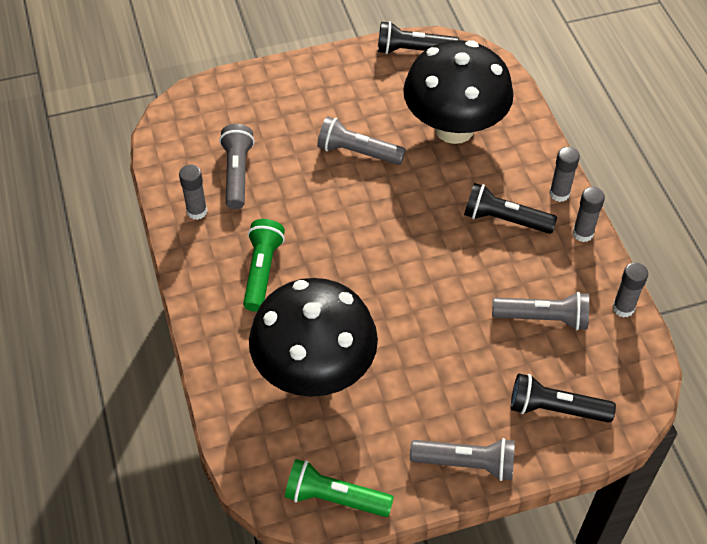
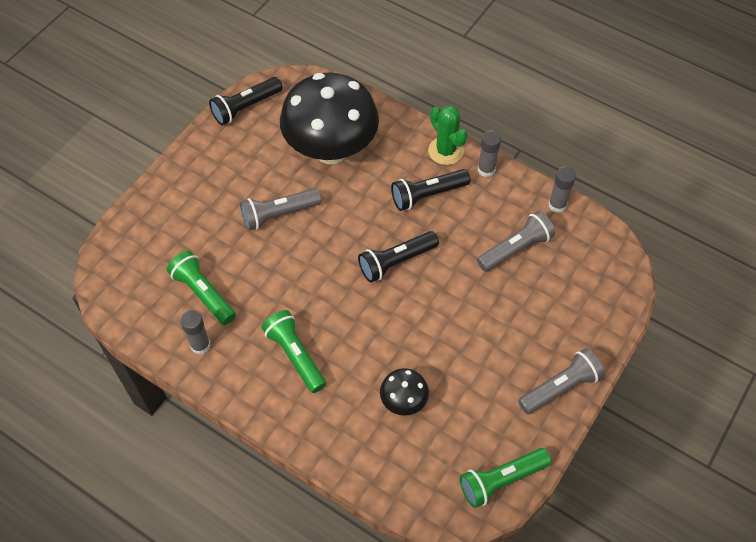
camera: 40 degrees left, 5 degrees up
grey flashlight [219,124,255,209] -> green flashlight [167,251,236,325]
black mushroom [249,278,378,397] -> black mushroom [380,368,429,416], size x0.44
black flashlight [511,373,616,423] -> black flashlight moved to [358,231,439,282]
grey glue stick [549,147,580,202] -> green cactus [428,106,468,165]

